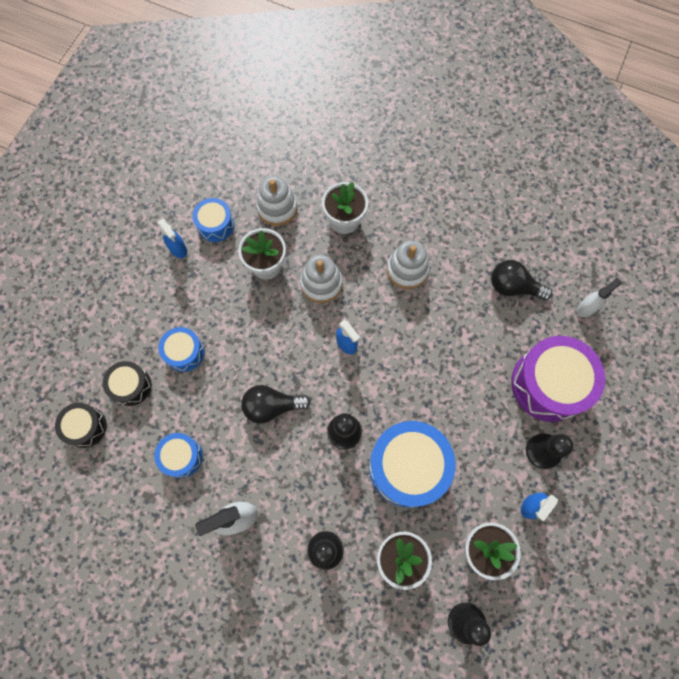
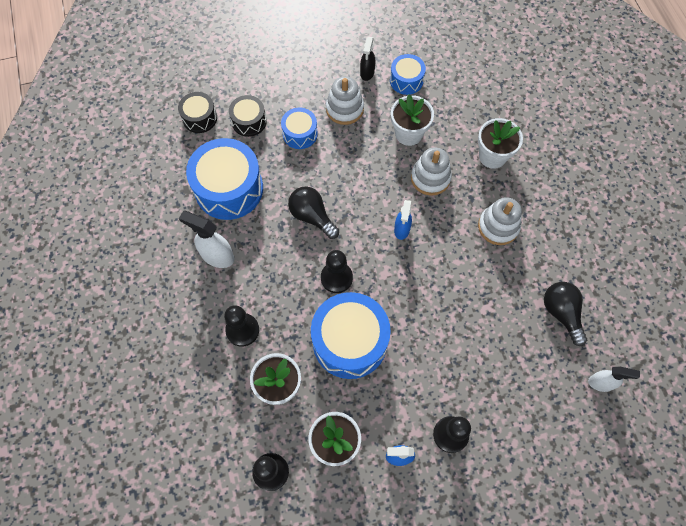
camera: 50 degrees right, 5 degrees down
blue drum [154,433,203,478] -> blue drum [186,138,263,220], size x1.88
blue spray bottle [158,219,187,258] -> black spray bottle [360,37,375,81]
white stacking toy [256,176,298,226] -> white stacking toy moved to [326,77,364,125]
purple drum [511,336,605,422] -> none

